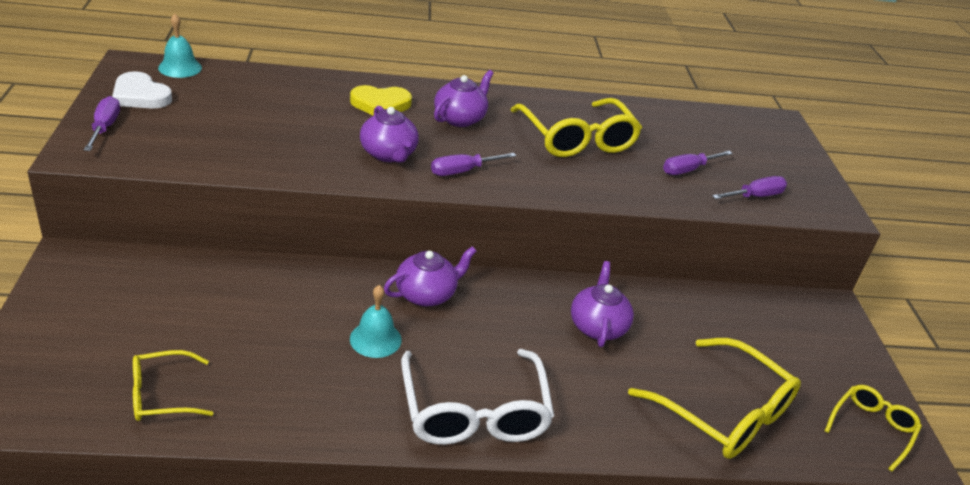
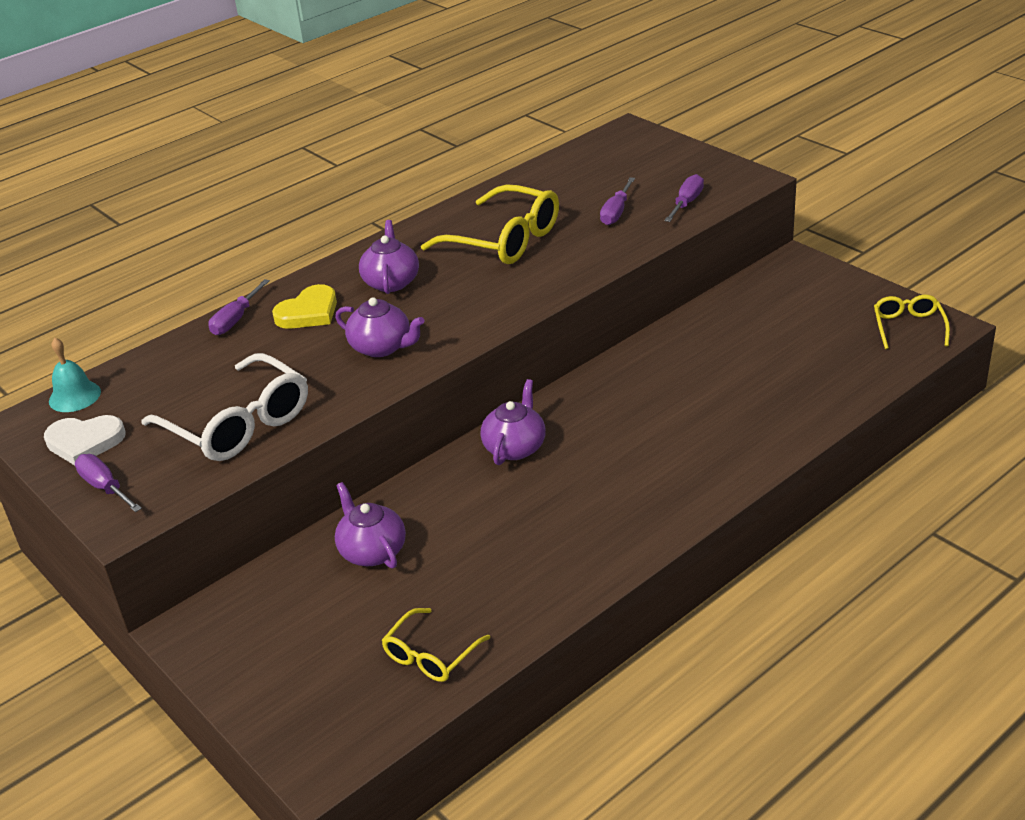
camera: 30 degrees left, 0 degrees up
turquoise bell [350,285,402,358] -> none
white glasses [401,349,554,445] -> white glasses moved to [142,353,308,461]
purple screwdriver [431,153,516,176] -> purple screwdriver moved to [208,279,270,335]
purple teapot [571,261,634,347] -> purple teapot moved to [335,482,406,569]
yellow glasses [628,338,801,459] -> none

